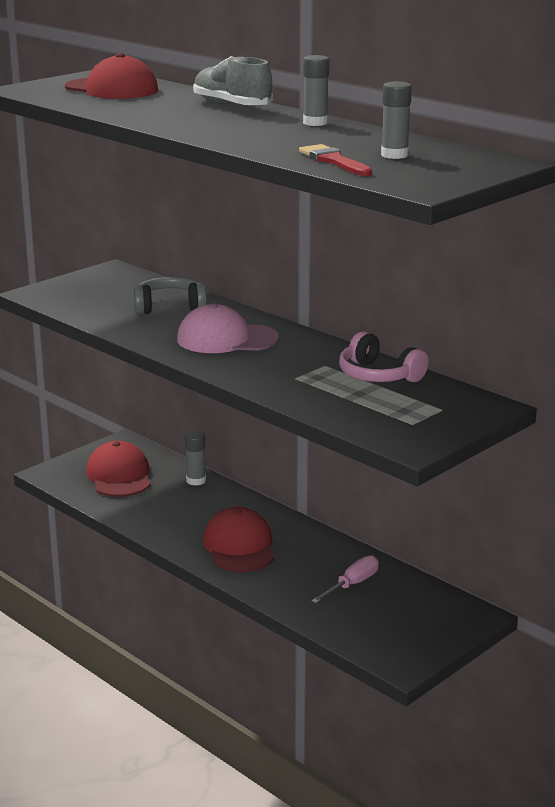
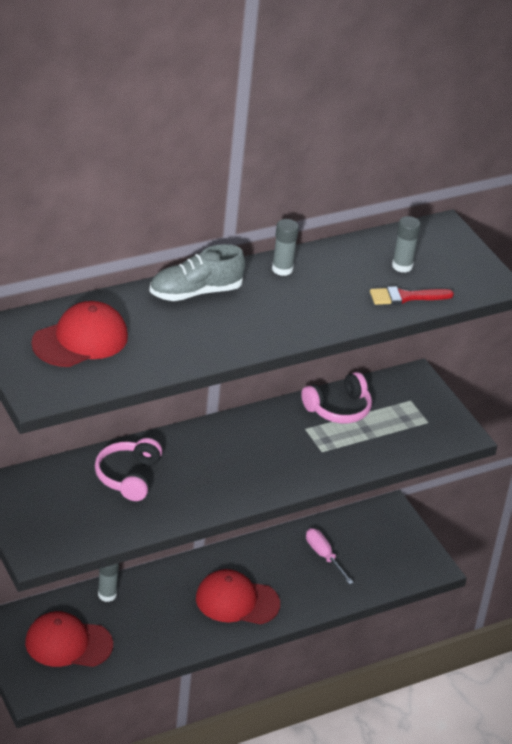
camera: 75 degrees left, 15 degrees up
grey headphones [134,277,207,315] -> pink headphones [95,438,162,501]
pink cap [177,303,279,353] -> none

